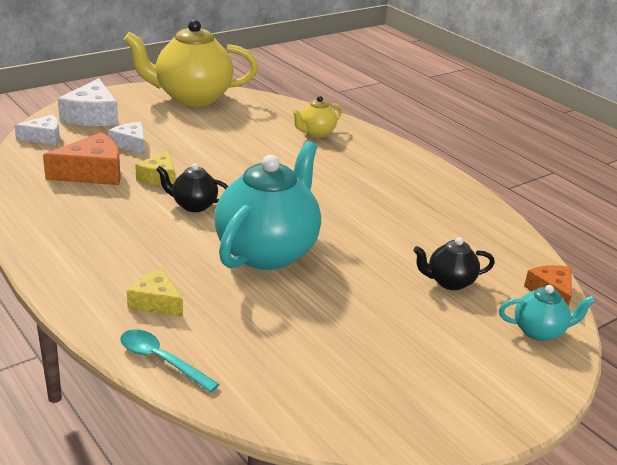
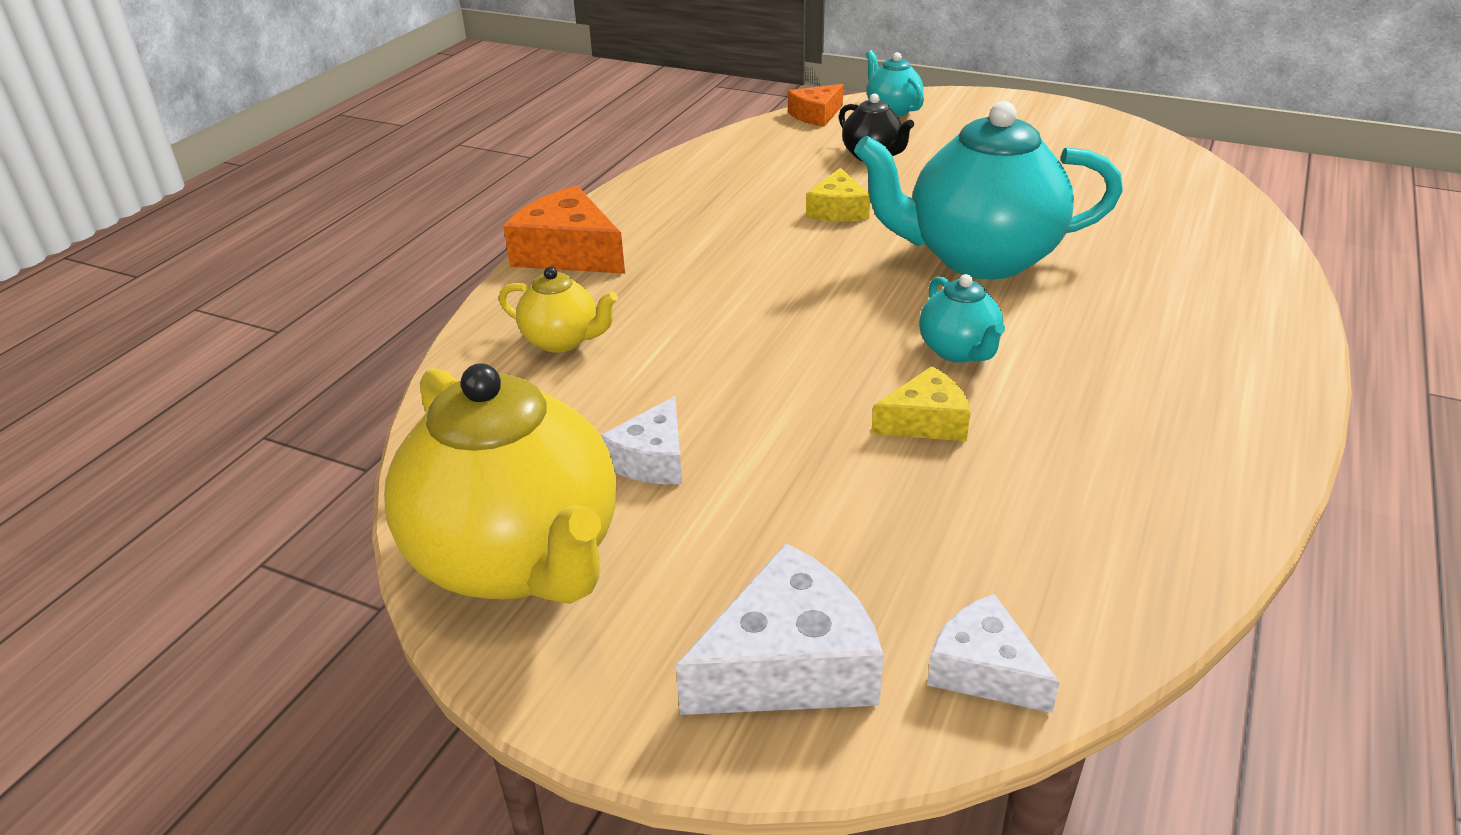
camera: 115 degrees left, 5 degrees up
orange cheese [43,132,121,185] -> orange cheese moved to [503,186,625,274]
white cheese [108,122,145,155] -> white cheese moved to [600,397,682,484]
turquoise spoon [120,330,220,392] -> none
yellow cheese [127,269,183,317] -> yellow cheese moved to [806,168,870,222]
black teapot [156,163,228,212] -> turquoise teapot [919,274,1005,363]

